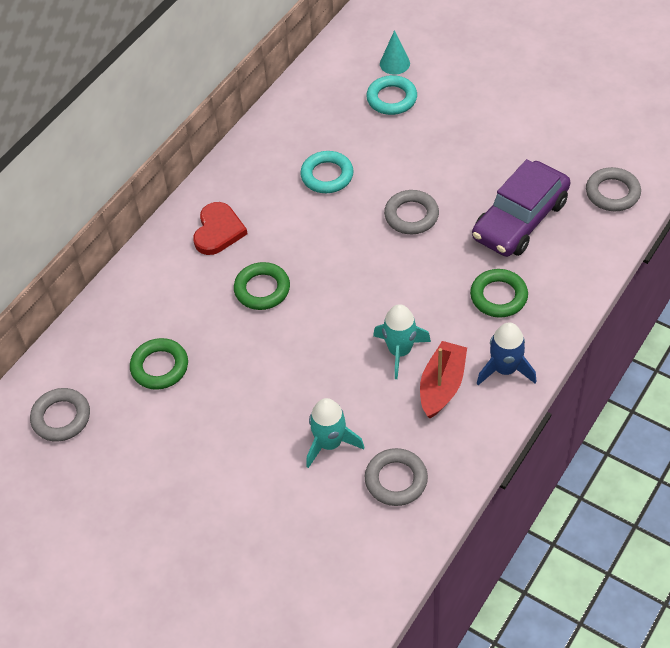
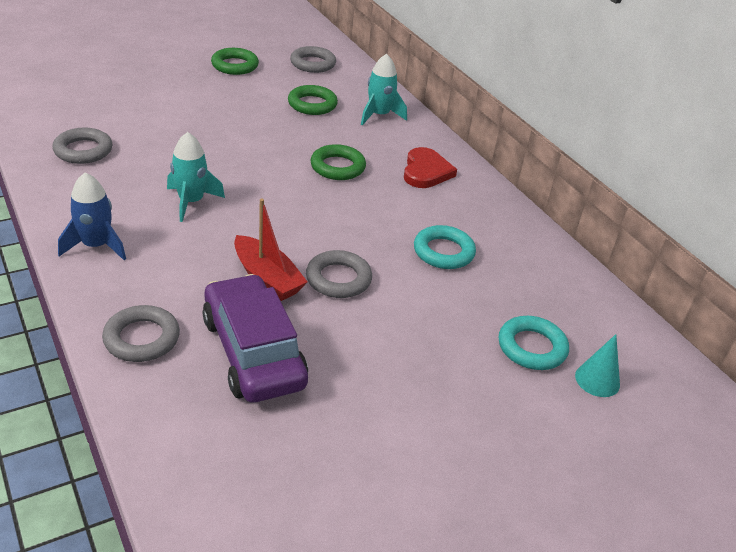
camera: 110 degrees right, 15 degrees down
red heart [193,202,247,255] -> red heart turned 120 degrees counterclockwise [404,147,457,188]
turquoise rocket [306,398,364,468] -> turquoise rocket moved to [361,54,407,125]
red boat [420,341,467,418] -> red boat moved to [234,199,308,301]
green ring [470,269,528,318] -> green ring moved to [211,48,259,75]
grey ring [586,167,641,211] -> grey ring moved to [102,305,180,362]

